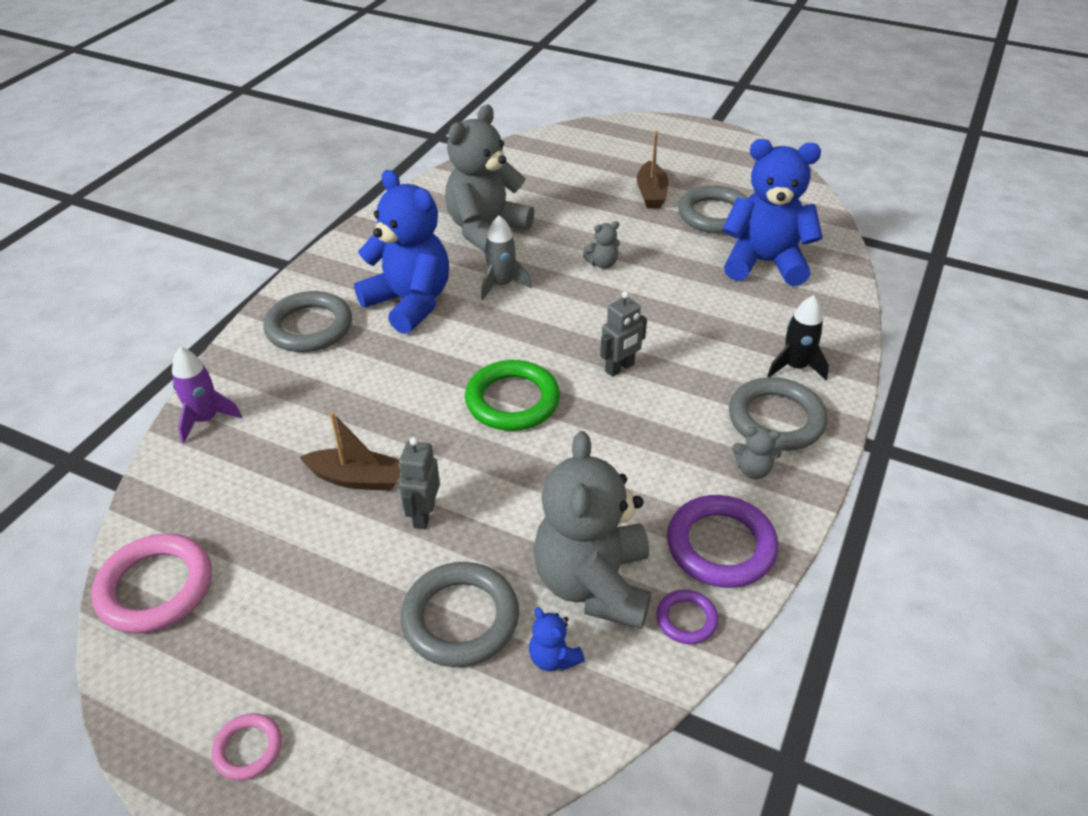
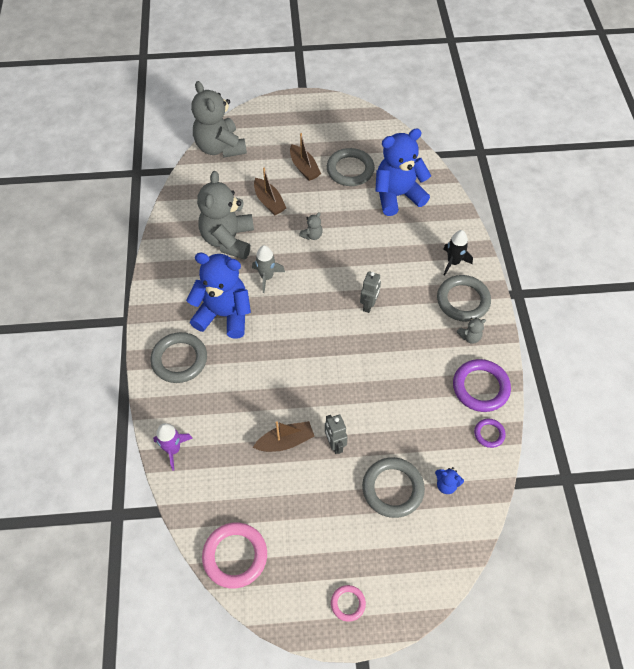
camera: 30 degrees left, 15 degrees up
green ring [465,360,560,431] -> none
grey teddy bear [534,431,651,629] -> grey teddy bear moved to [191,81,247,158]
none -> brown boat [254,168,286,216]

